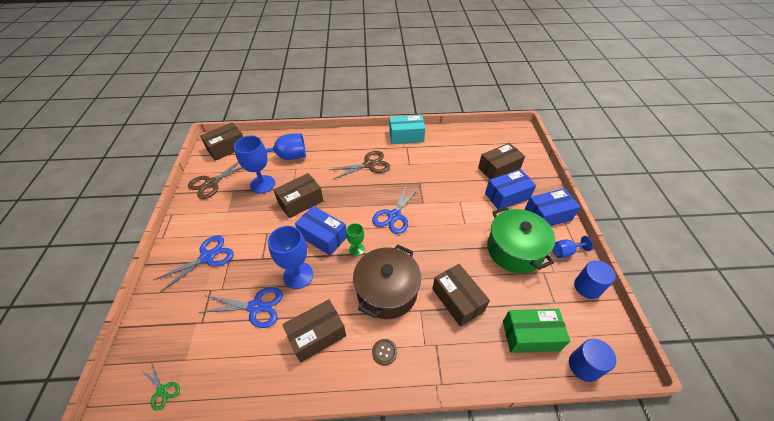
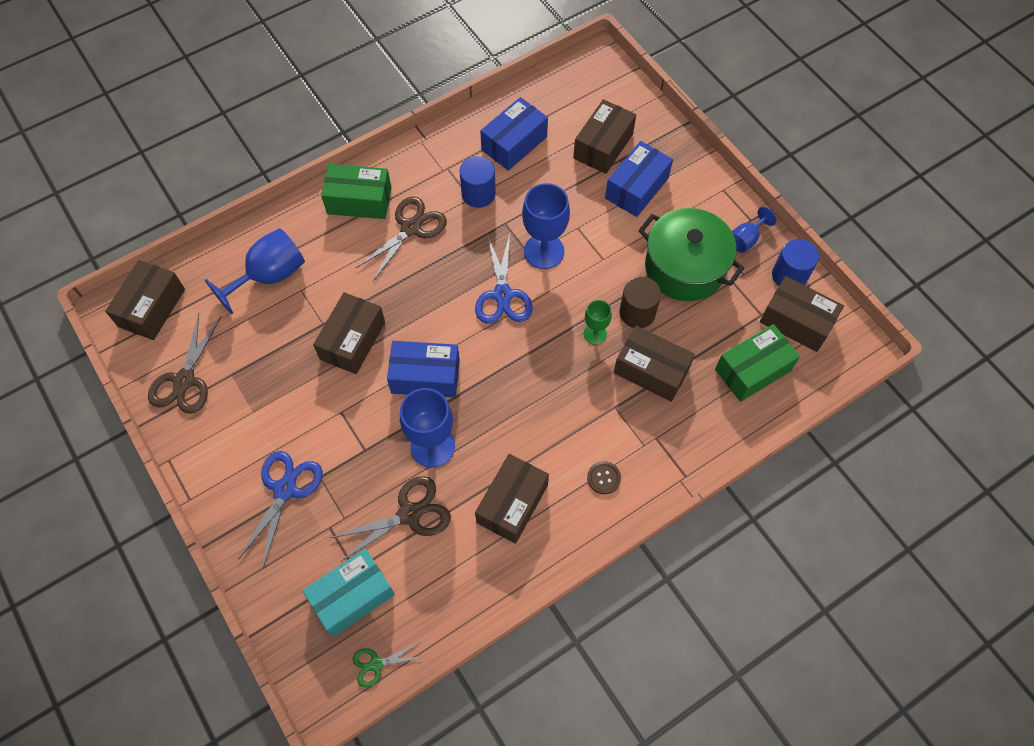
camera: 30 degrees left, 15 degrees up
green scissors [141,362,180,411] -> green scissors turned 150 degrees clockwise [353,643,424,687]
blue scissors [198,287,283,328] -> brown scissors [331,476,451,562]
blue goblet [234,136,275,194] -> blue goblet moved to [522,183,570,269]
green goblet [346,223,365,256] -> green goblet moved to [584,300,612,345]
brown pot [353,245,421,319] -> none
turquoise box [389,115,425,144] -> turquoise box moved to [302,549,395,637]
blue box [524,188,580,226] -> blue box moved to [480,97,548,171]
blue cylinder [569,339,616,382] -> blue cylinder moved to [459,156,496,208]
none -> green box [321,164,392,219]
none -> brown cylinder [619,277,661,328]
none -> brown box [760,276,844,352]

